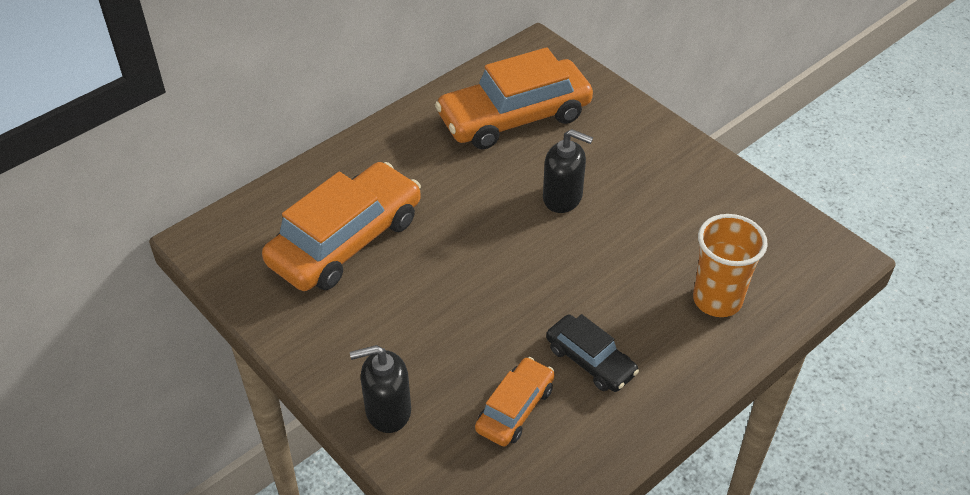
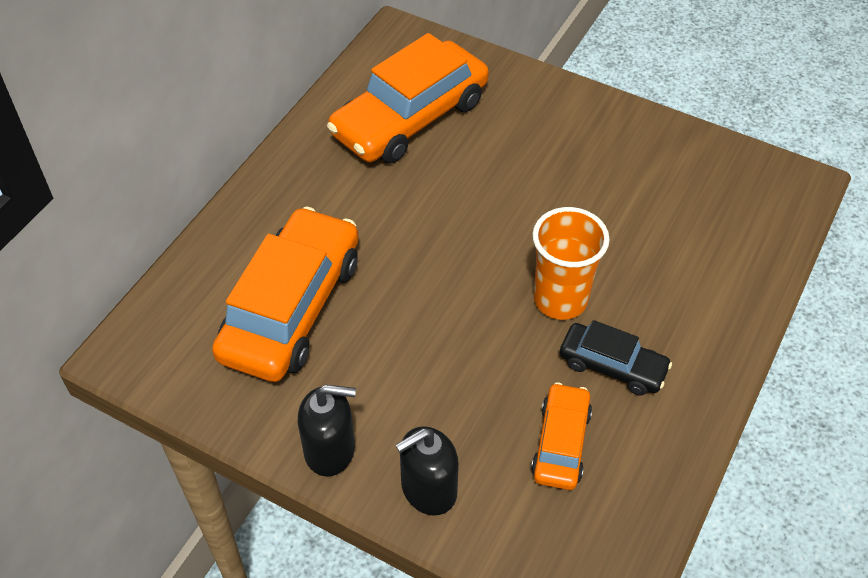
camera: 20 degrees left, 5 degrees up
black soap dispenser [543,129,593,213] -> black soap dispenser moved to [298,385,356,477]
orange cup [693,214,768,317] -> orange cup moved to [533,207,610,320]

